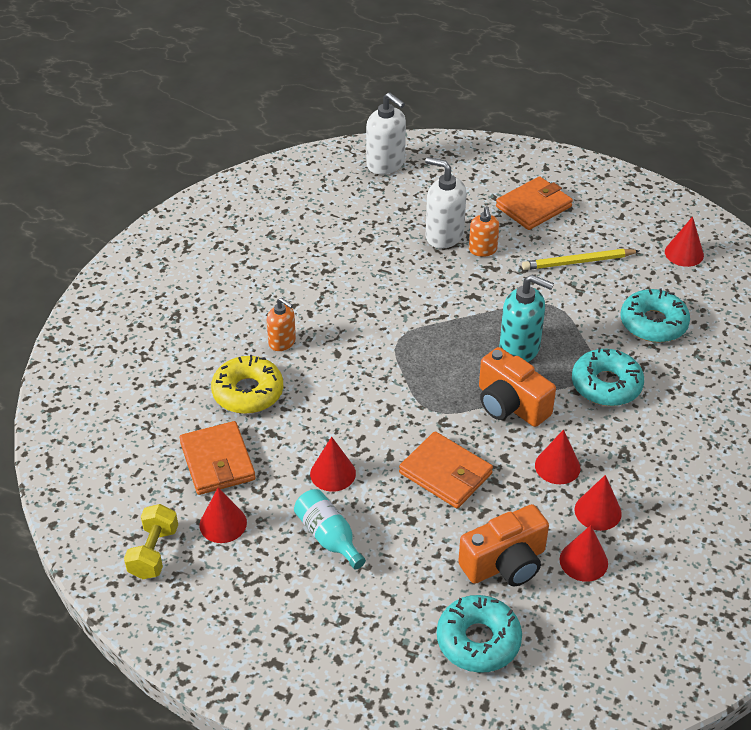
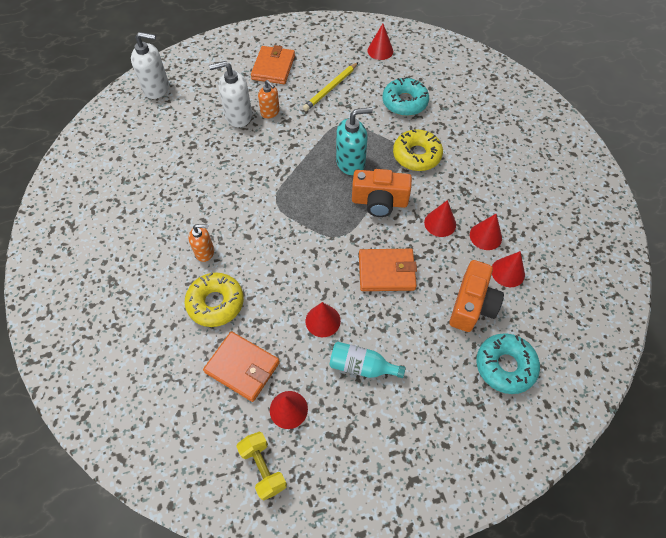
camera: 40 degrees left, 15 degrees up
turquoise donut [572,347,644,406] -> yellow donut [393,130,443,171]

